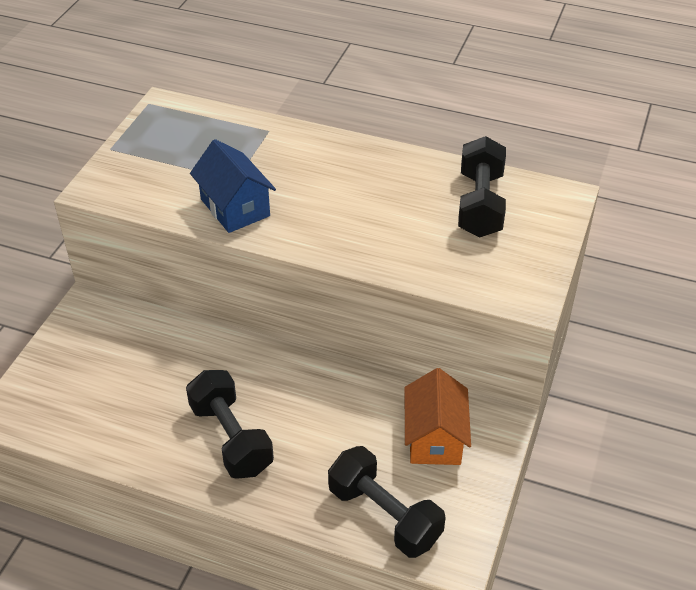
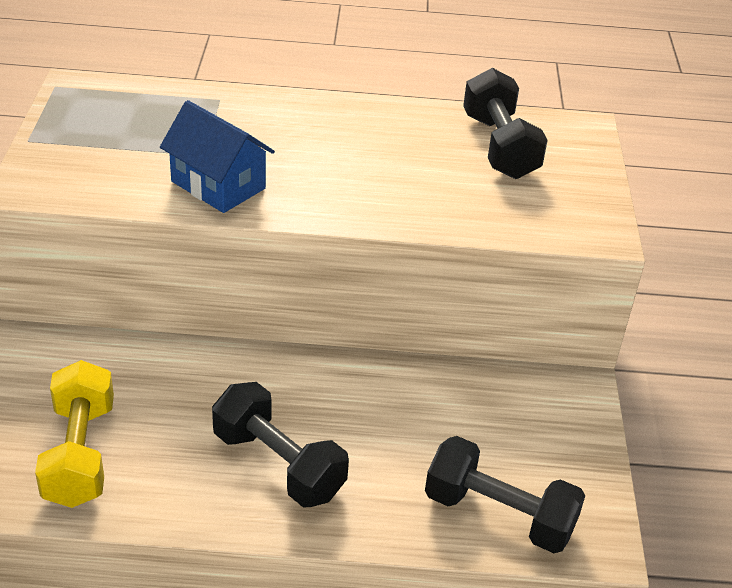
camera: 20 degrees left, 5 degrees down
orange house [405,368,471,465] -> none
none -> yellow dumbbell [35,360,114,508]

